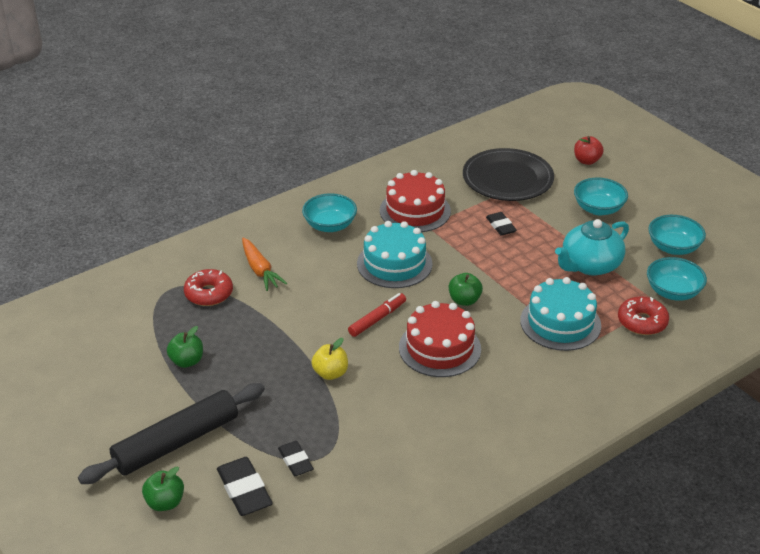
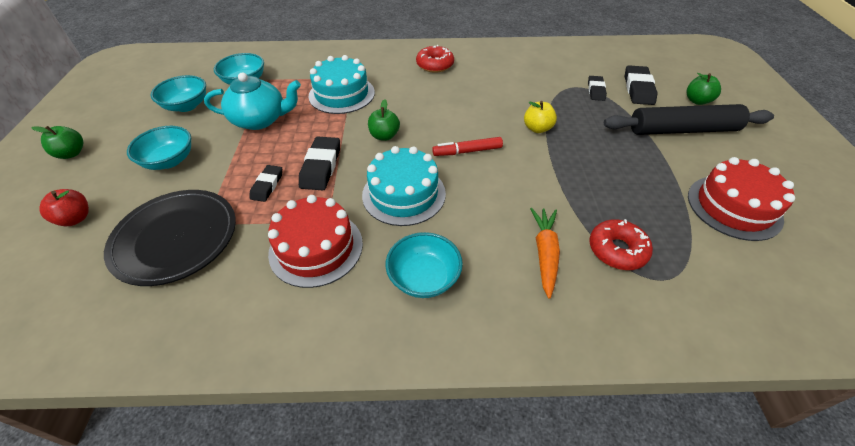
camera: 145 degrees left, 10 degrees up
green apple [167,326,203,368] -> green apple moved to [31,126,83,159]
red cake [399,301,481,377] -> red cake moved to [688,157,795,241]
red donut [618,296,669,335] -> red donut moved to [416,45,454,73]
none -> black eraser [299,136,340,190]

